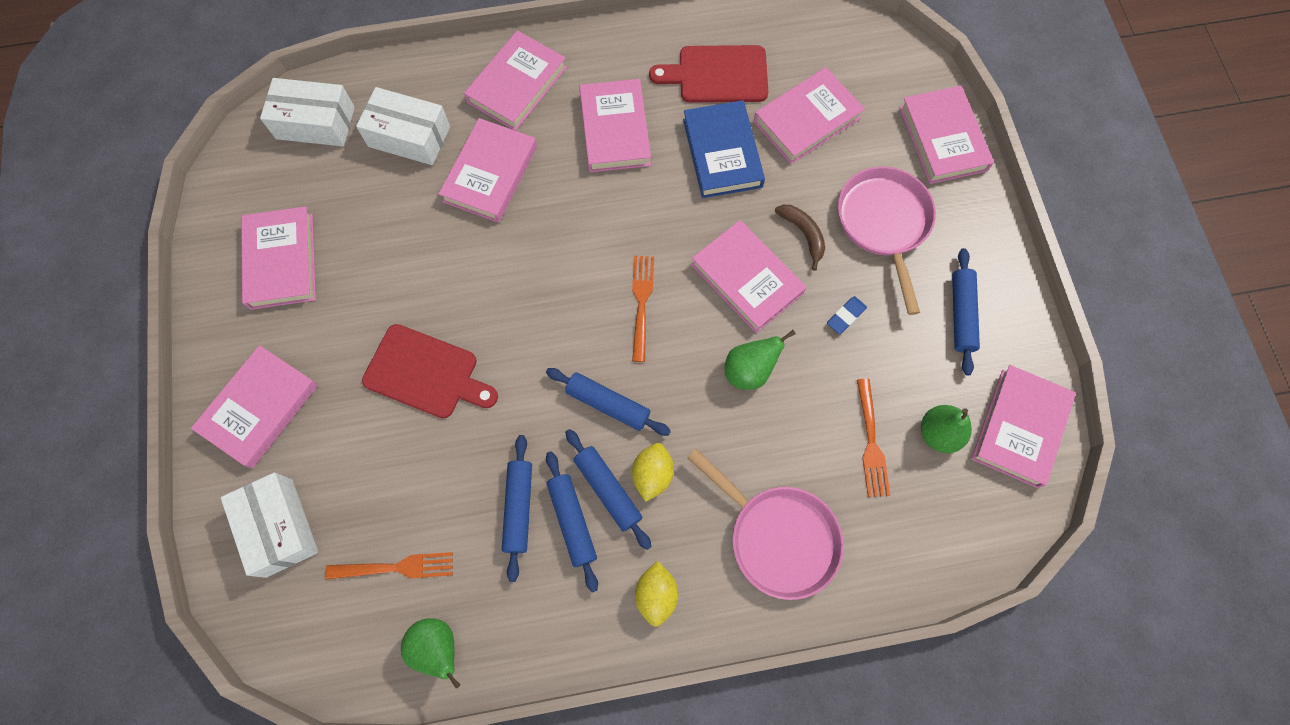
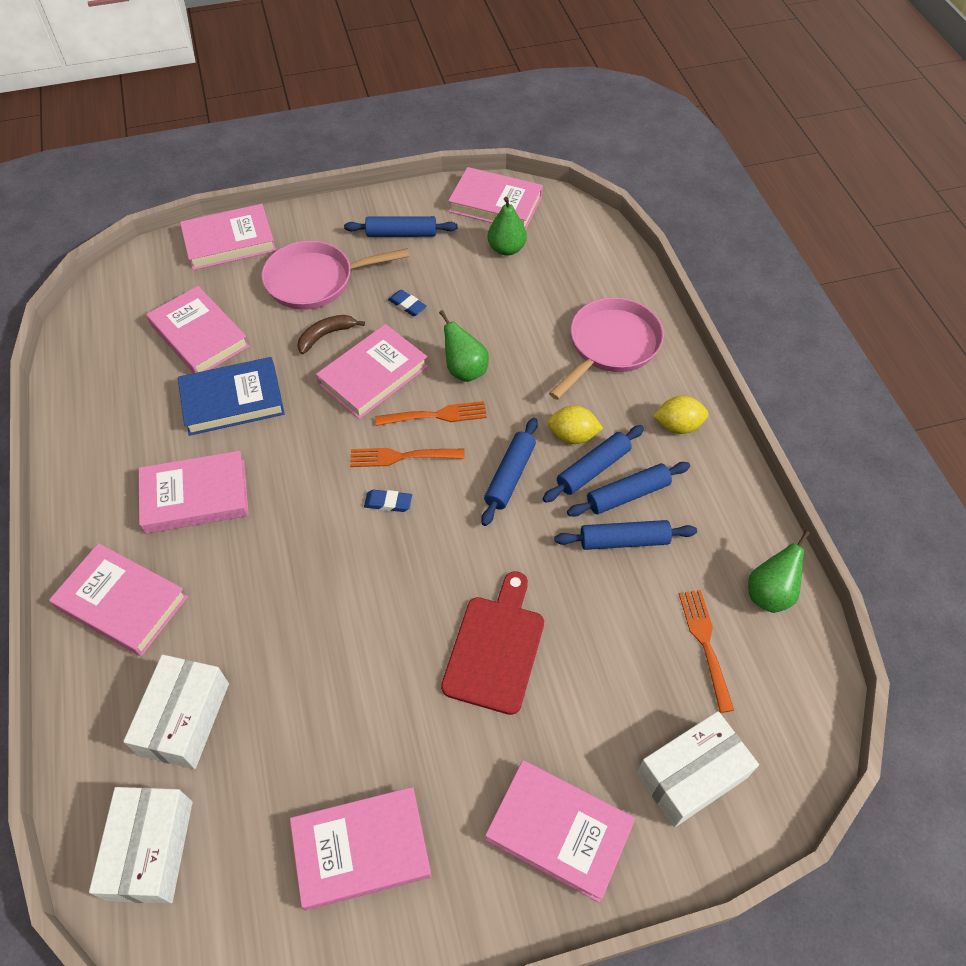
camera: 95 degrees left, 15 degrees down
pink book [439,118,537,223] -> none
red cutting board [649,45,768,103] -> none
orange fork [857,379,890,497] -> orange fork moved to [375,401,487,426]
none -> blue eraser [364,490,412,512]

